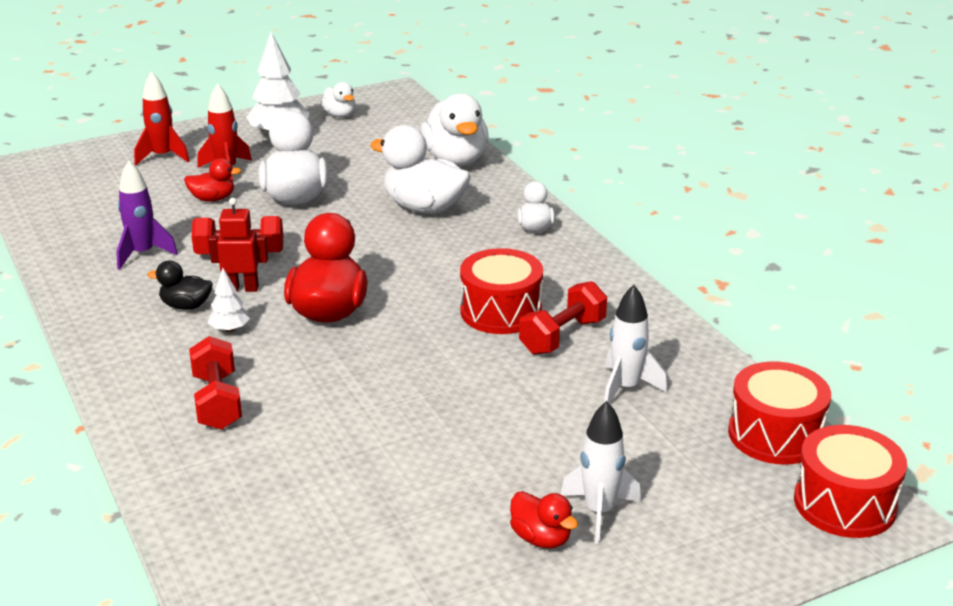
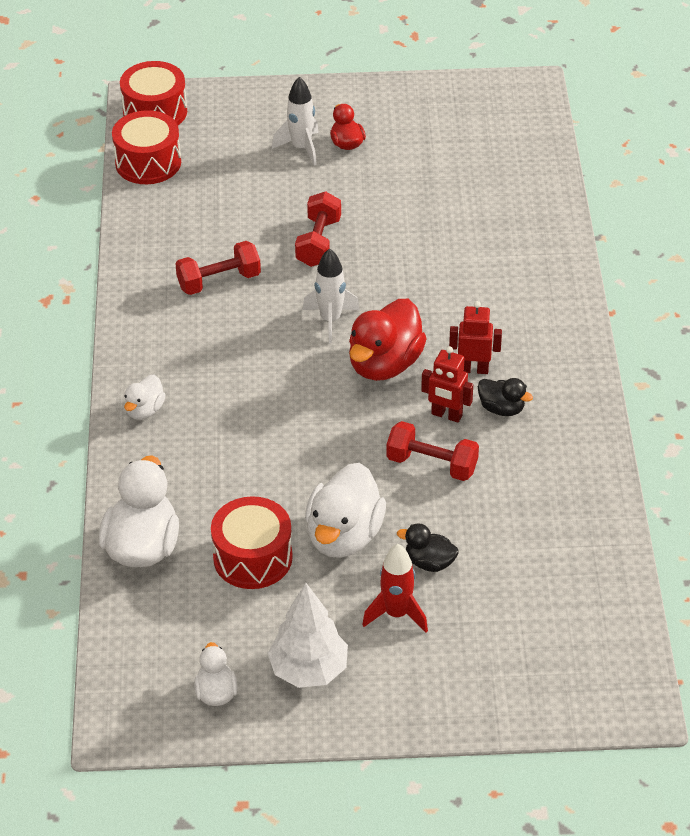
camera: 155 degrees left, 15 degrees up
purple rocket [116,161,178,270] -> none
red rocket [134,72,190,166] -> none
red duck [184,158,242,202] -> black duck [397,523,459,572]
red dumbbell [189,336,242,430] -> red dumbbell moved to [295,191,341,267]
white tree [208,268,250,333] -> red robot [449,301,502,374]
white duck [370,125,471,214] -> none
red drum [460,248,543,334] -> red drum moved to [211,496,293,589]
white rocket [604,285,667,404] -> white rocket moved to [303,248,360,343]

